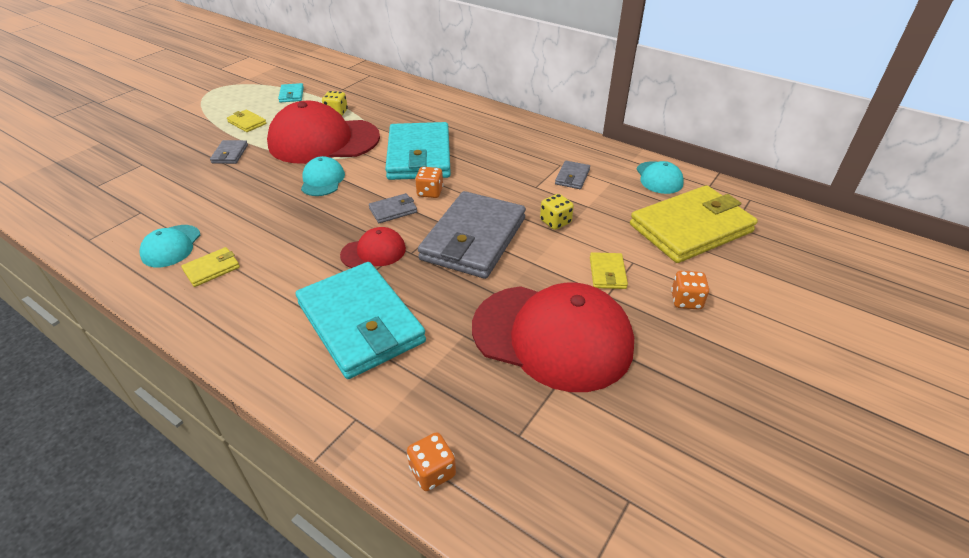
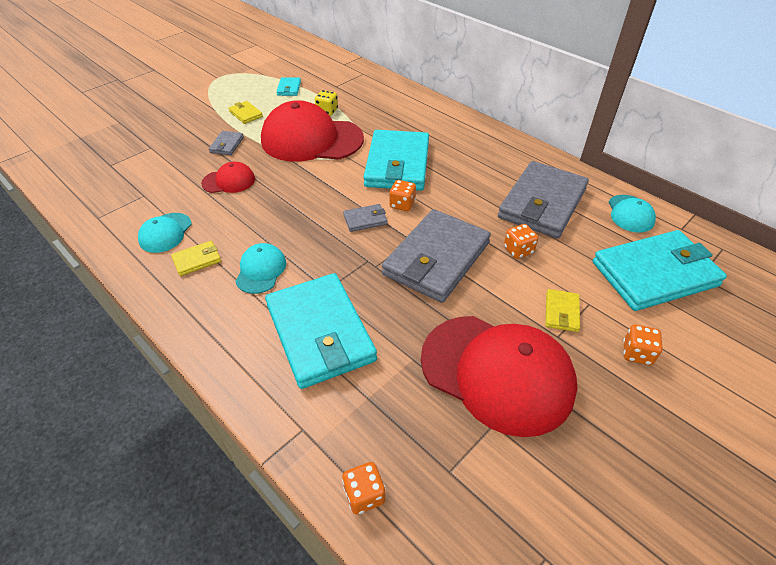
camera: 10 degrees right, 5 degrees up
turquoise cap [301,156,345,196] -> turquoise cap moved to [235,243,286,294]
red cap [340,227,406,268] -> red cap moved to [201,162,255,193]
yellow dice [540,194,574,230] -> orange dice [504,224,538,259]
grey wallet [555,161,590,189] -> grey wallet [498,161,589,238], size x2.38
yellow wallet [630,185,758,263] -> turquoise wallet [593,230,727,311]

